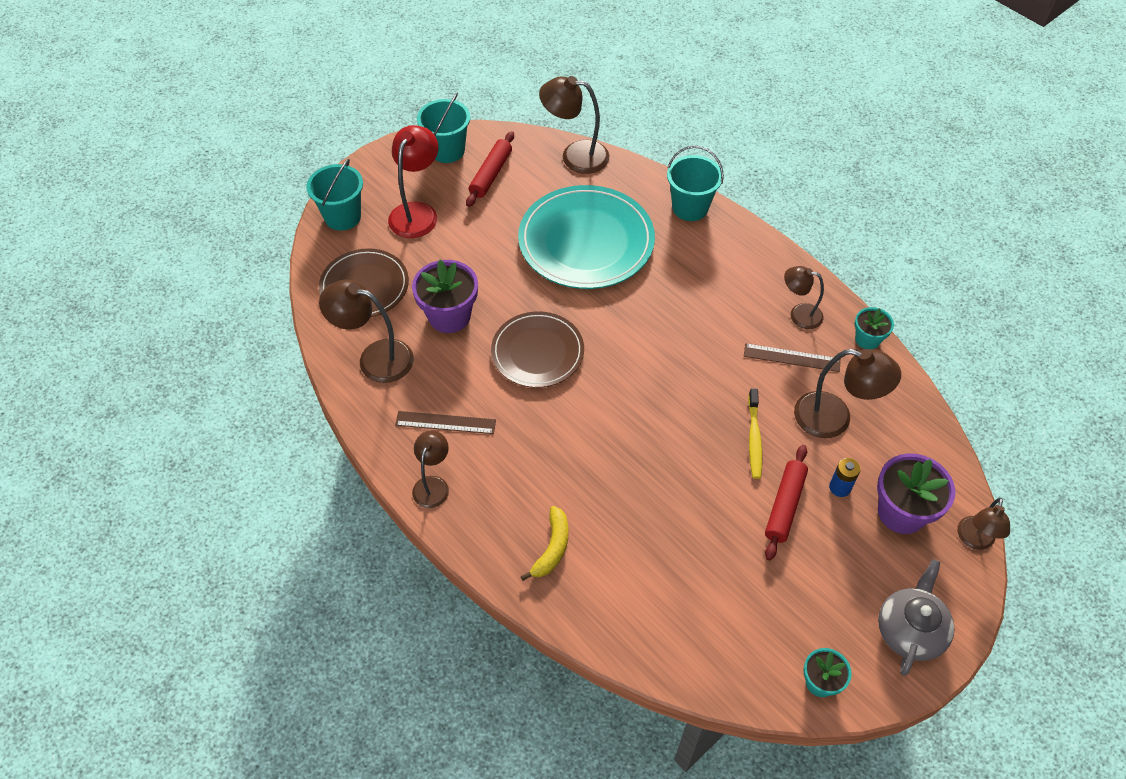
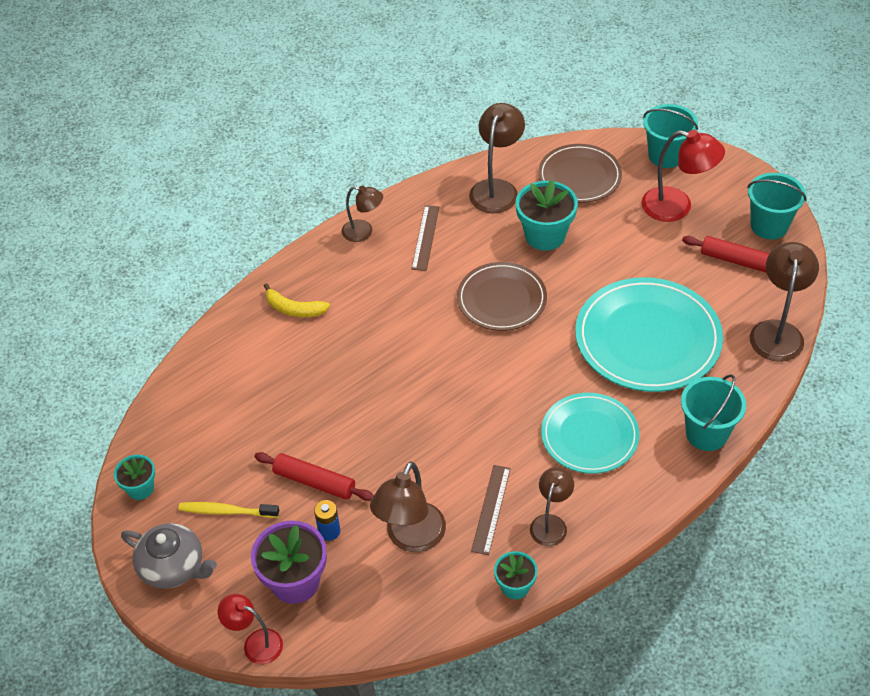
camera: 95 degrees right, 5 degrees down
purple flower pot [412,260,478,333] -> turquoise flower pot [516,180,578,251]
yellow toothbrush [748,388,762,479] -> yellow toothbrush moved to [178,502,279,518]
brown lamp [957,498,1010,550] -> red lamp [218,594,283,664]
none -> turquoise plate [541,393,640,474]

